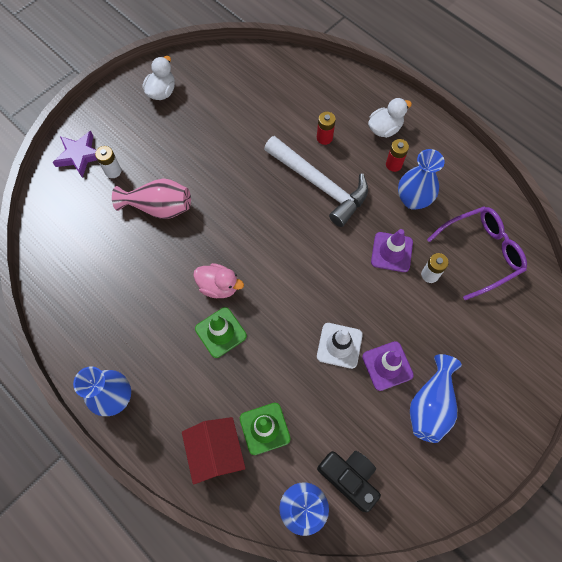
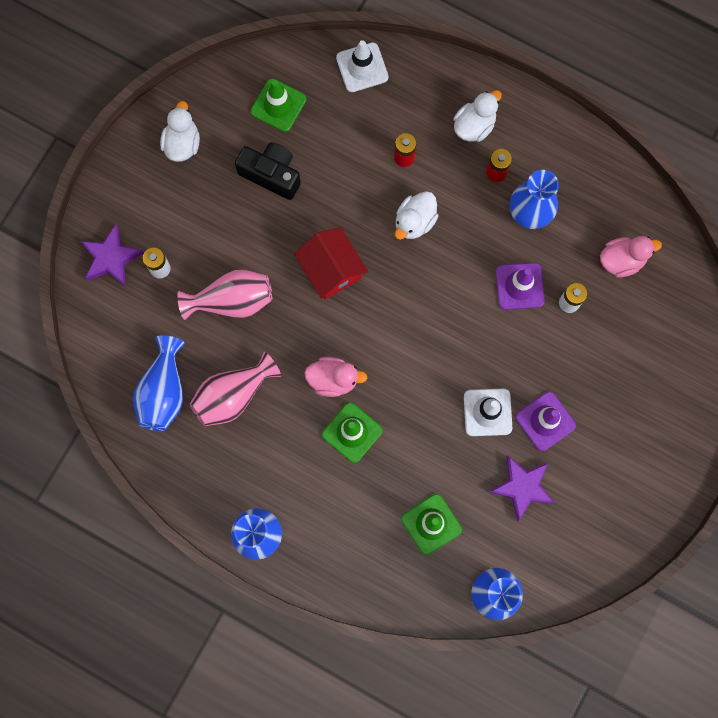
camera: 15 degrees left, 10 degrees up
red house [182,417,246,485] -> red house moved to [294,227,368,299]
white hammer [264,136,368,227] -> white duck [395,191,439,240]
black camera [317,451,381,512] -> black camera moved to [235,142,301,200]
blue vase [410,354,462,443] -> blue vase moved to [133,335,185,431]
purple glasses [427,207,527,300] -> pink duck [600,236,662,277]
none -> pink vase [190,352,281,426]
none -> green traffic cone [251,79,306,132]
none -> white traffic cone [336,40,388,92]
none -> purple star [489,456,555,522]

